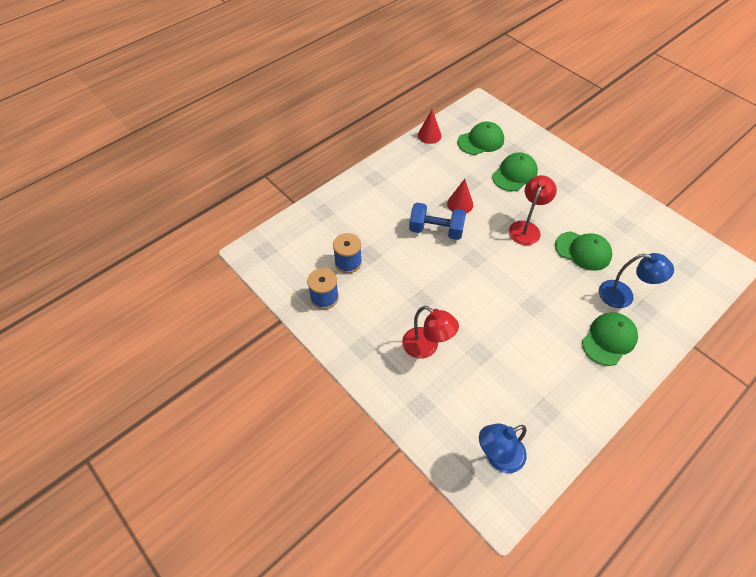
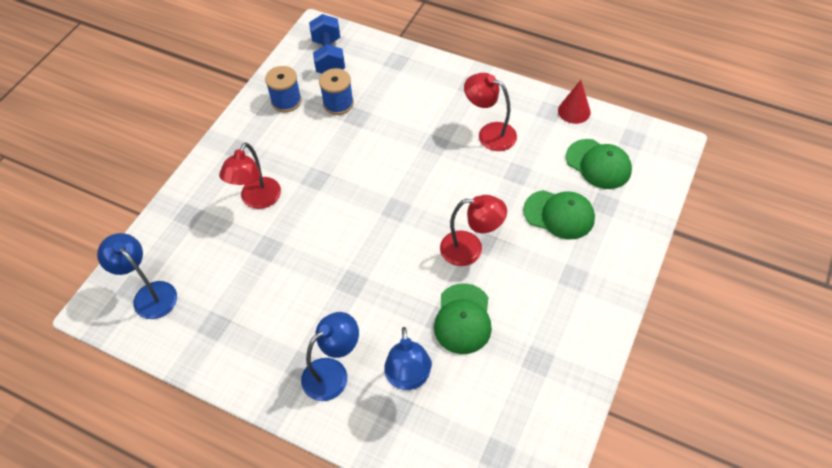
camera: 70 degrees right, 0 degrees up
blue dumbbell [409,203,466,240] -> blue dumbbell moved to [309,14,345,74]
red cone [447,179,473,213] -> none
green cap [582,312,638,366] -> blue lamp [301,312,359,401]
none -> red lamp [464,73,517,151]

